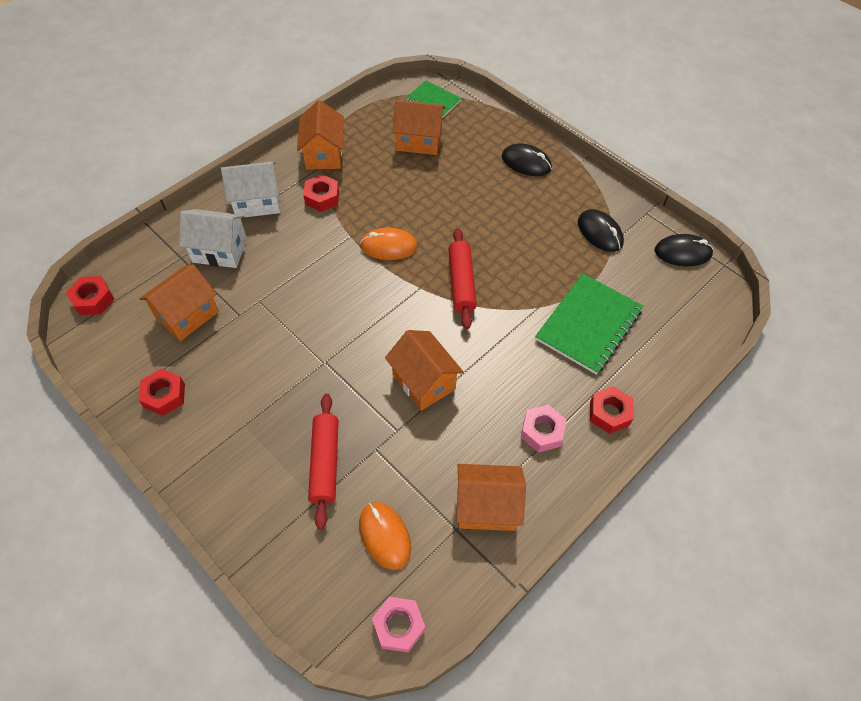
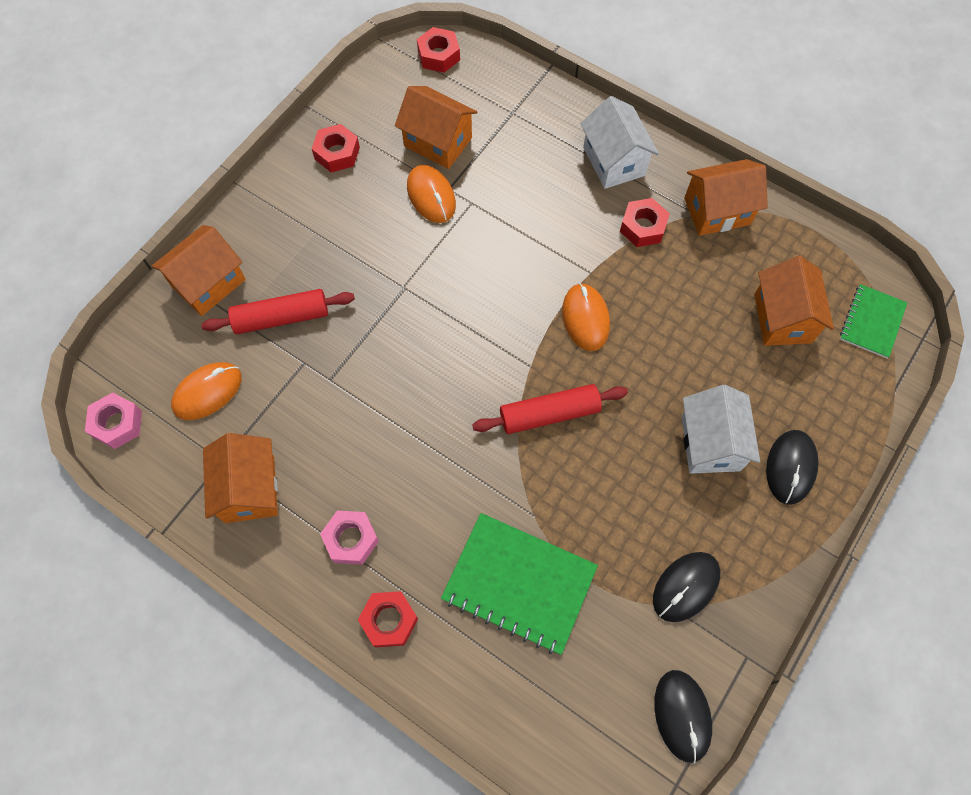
camera: 80 degrees right, 10 degrees up
white house [179,209,247,268] -> white house moved to [682,385,760,474]
orange house [385,330,464,411] -> orange house moved to [152,225,246,316]
none -> orange mouse [407,165,456,223]

